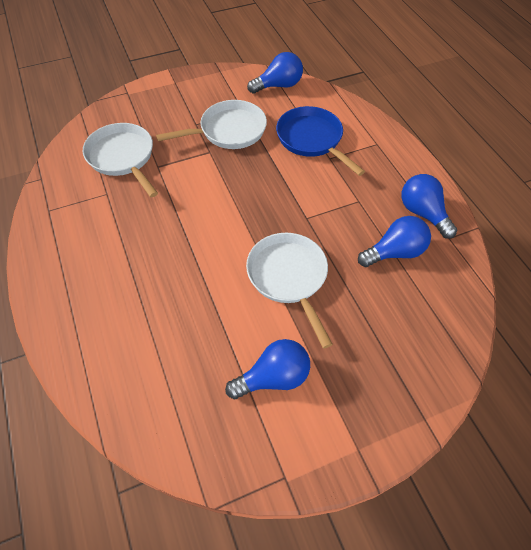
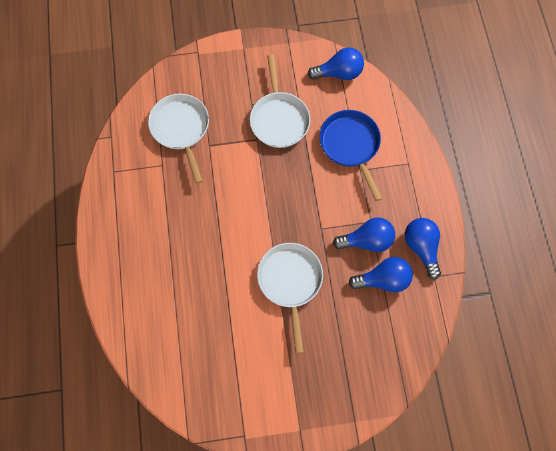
camera: 15 degrees right, 15 degrees up
white pan [156,100,267,149] -> white pan turned 90 degrees clockwise [250,54,311,148]
blue light bulb [225,339,310,399] -> blue light bulb moved to [333,217,395,252]

